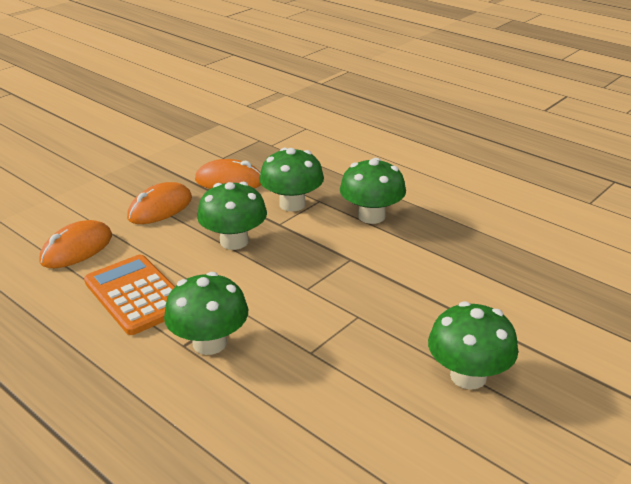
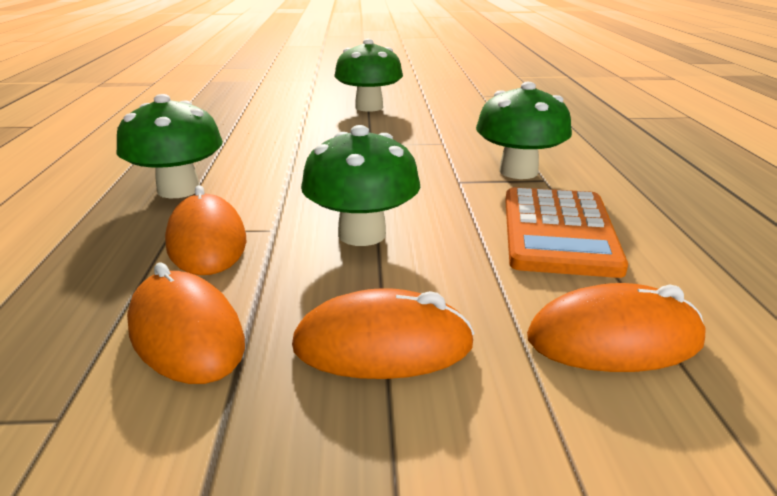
camera: 135 degrees left, 5 degrees down
green mushroom [259,148,324,211] -> orange mouse [165,185,246,275]

